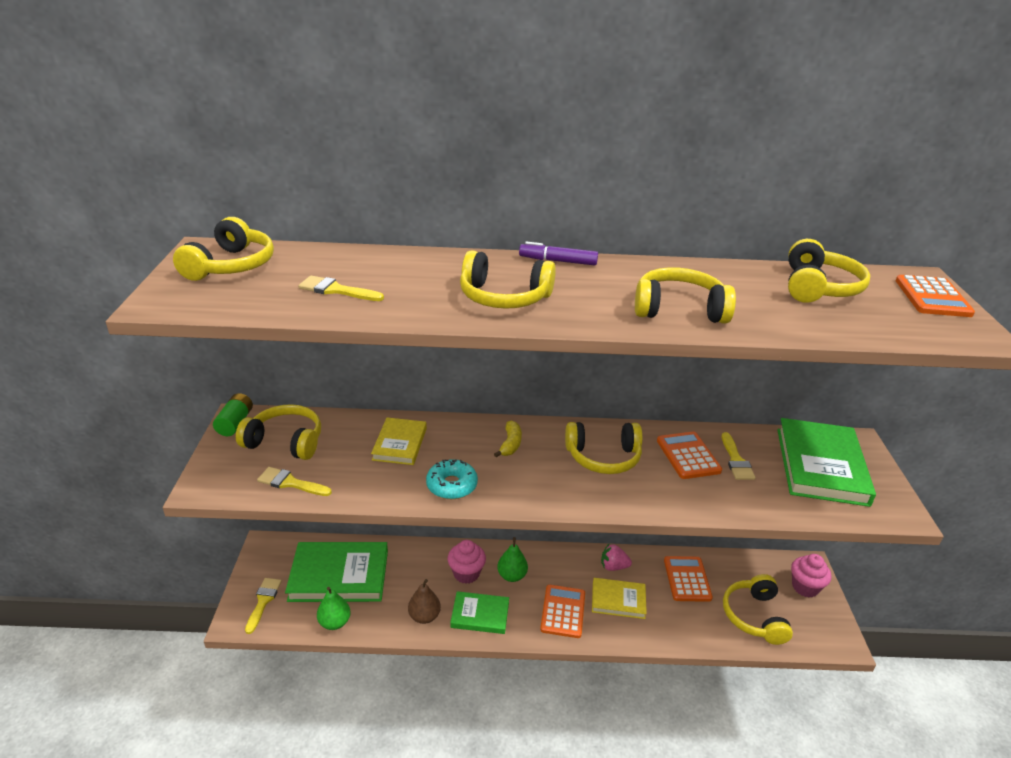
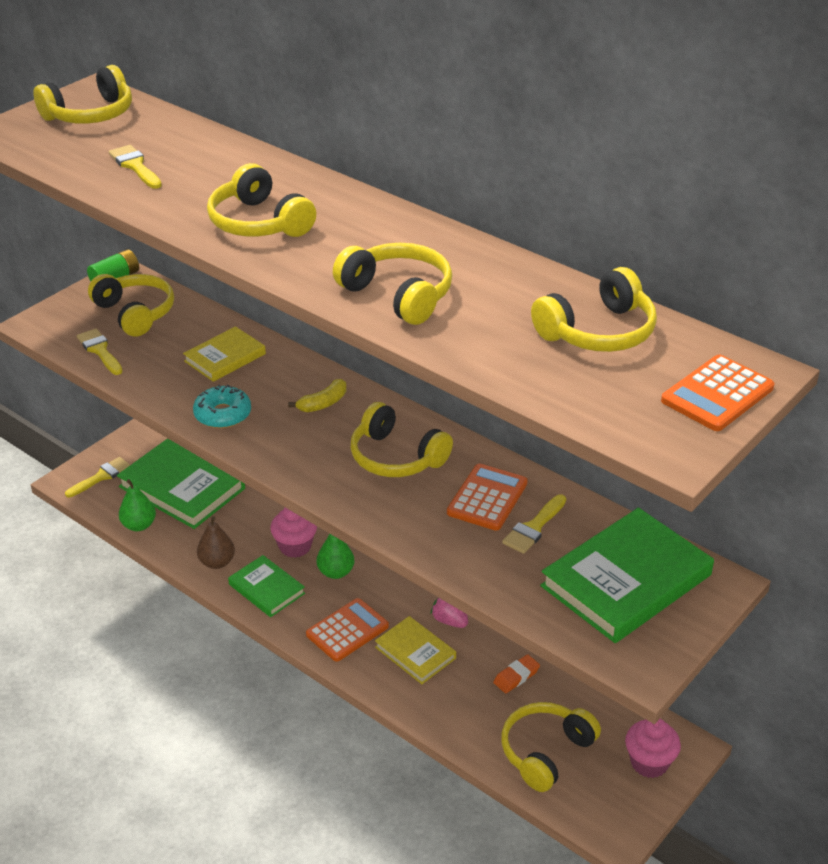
camera: 40 degrees right, 5 degrees up
purple marker [519,242,598,265] -> none
orange calculator [664,556,713,602] -> orange eraser [493,654,540,693]

